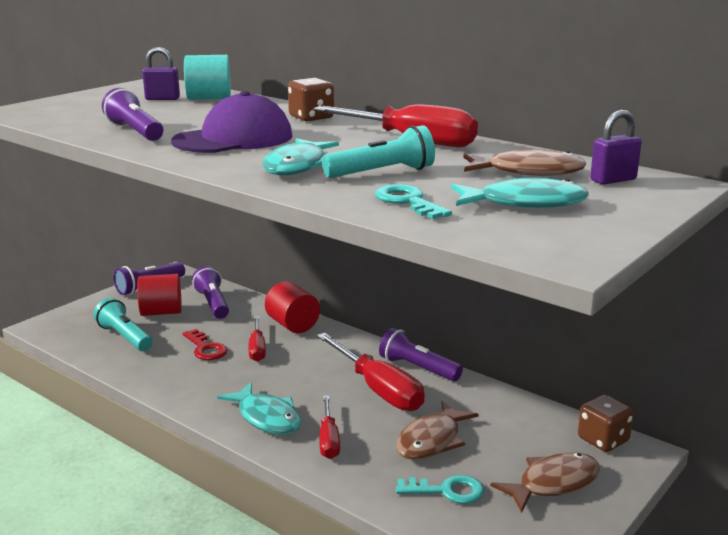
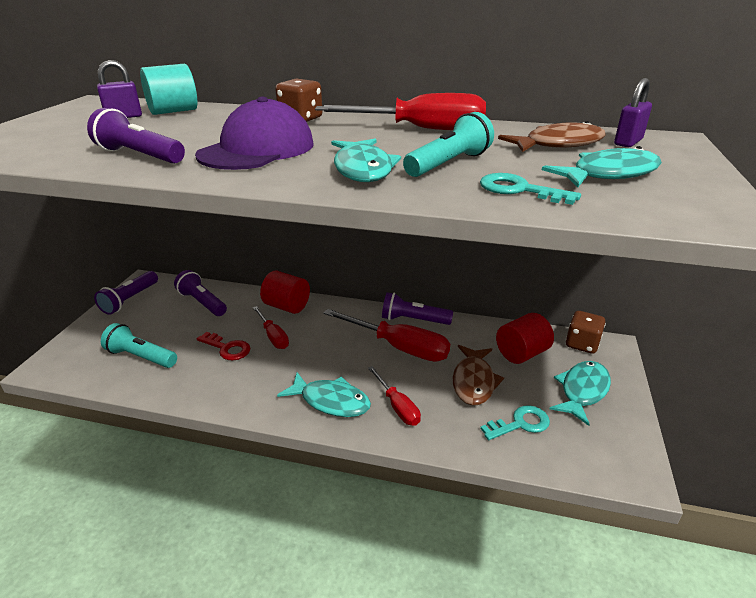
camera: 25 degrees left, 10 degrees up
red cylinder [137,274,182,316] -> red cylinder moved to [496,313,554,364]
brown fish [490,453,600,513] -> turquoise fish [550,361,611,426]

